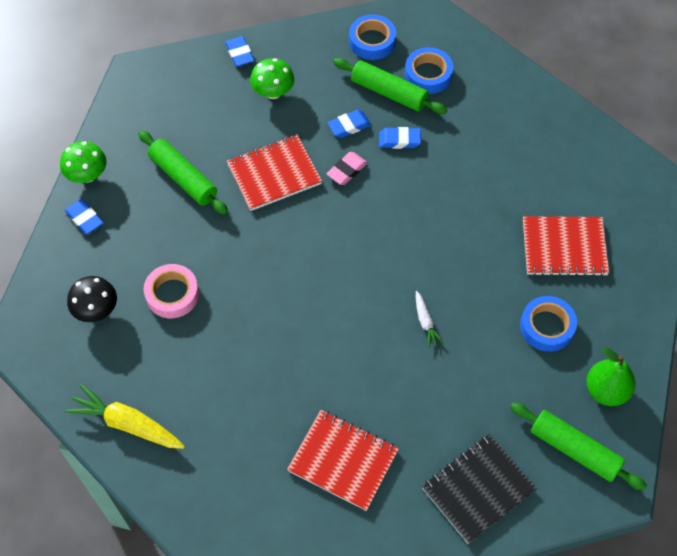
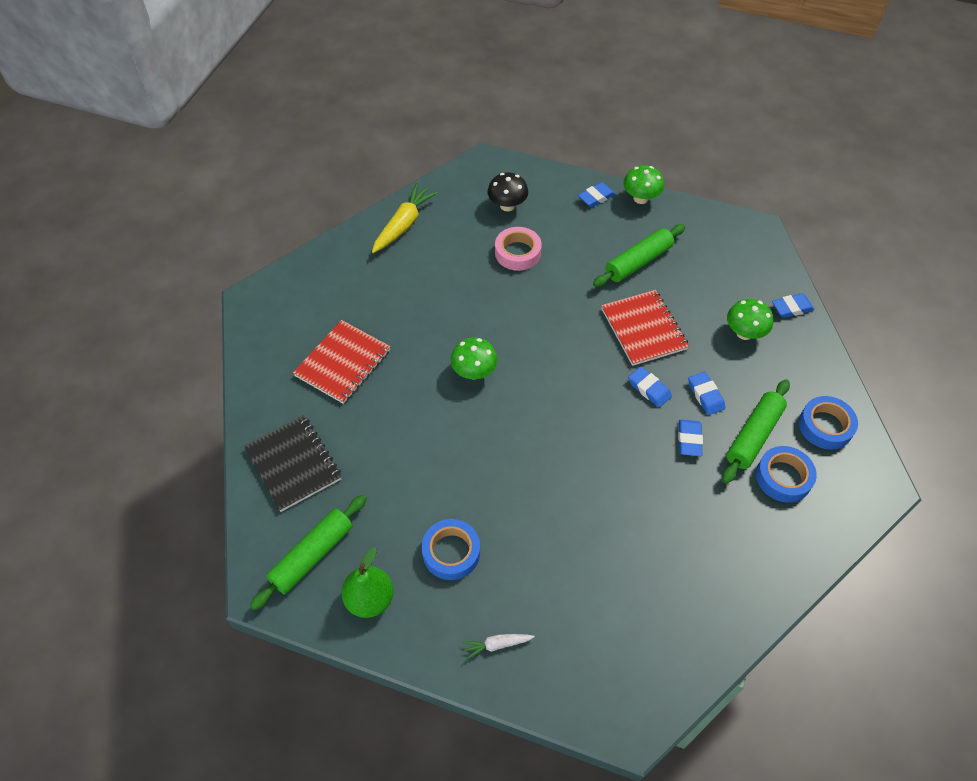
camera: 95 degrees right, 5 degrees down
pink eraser [326,152,368,185] -> blue eraser [628,367,672,407]
white carrot [416,291,444,348] -> white carrot moved to [462,634,534,660]
red notebook [523,216,609,277] -> none
none -> green mushroom [451,337,498,379]

